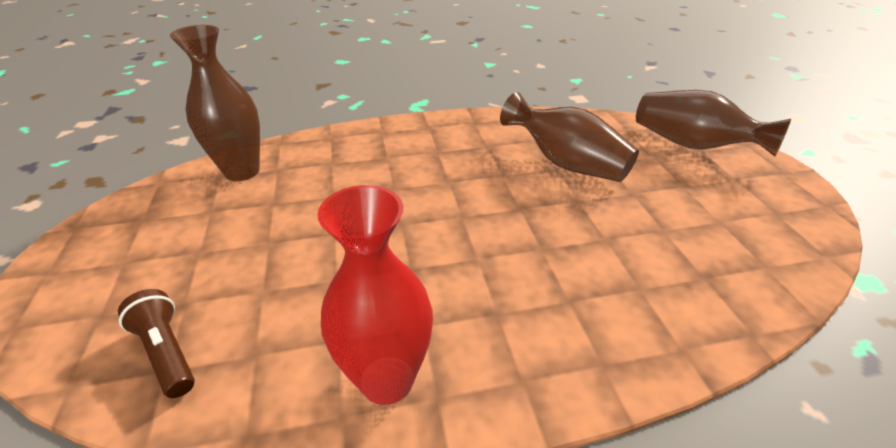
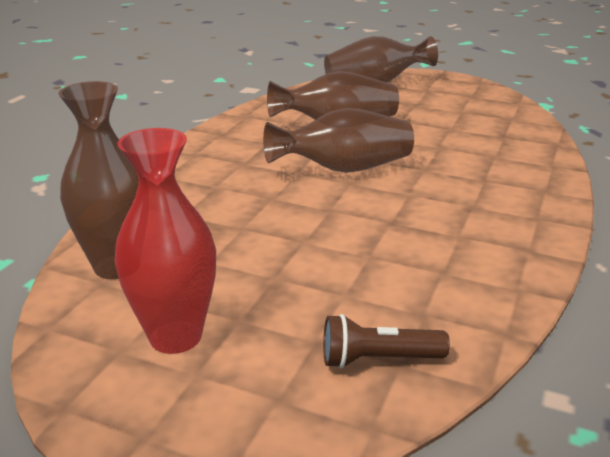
camera: 55 degrees left, 10 degrees down
red vase [317,185,433,405] -> red vase moved to [115,128,216,354]
none -> brown vase [263,108,414,173]

